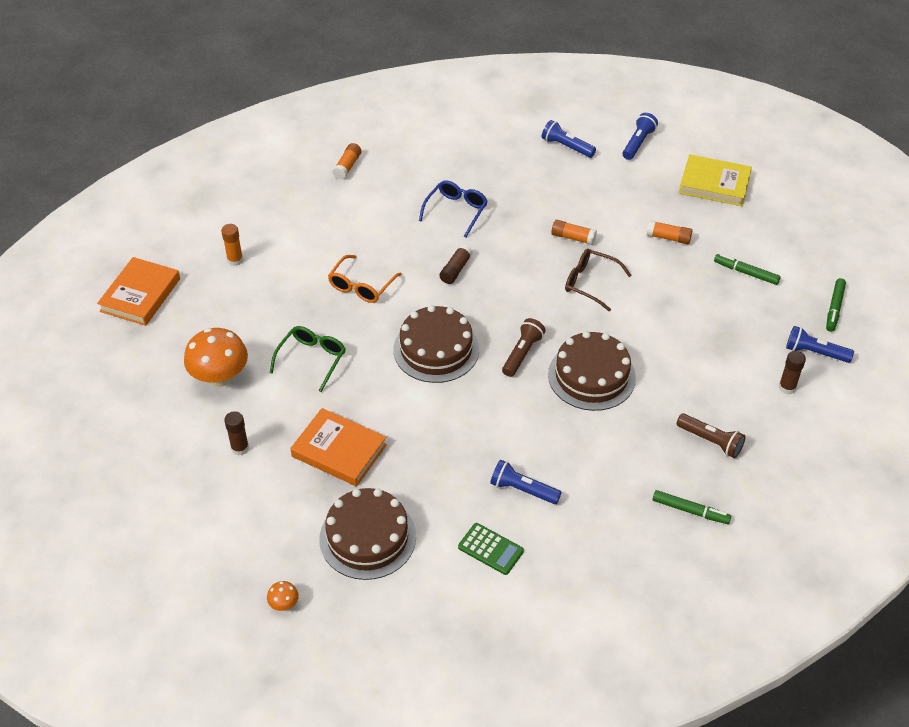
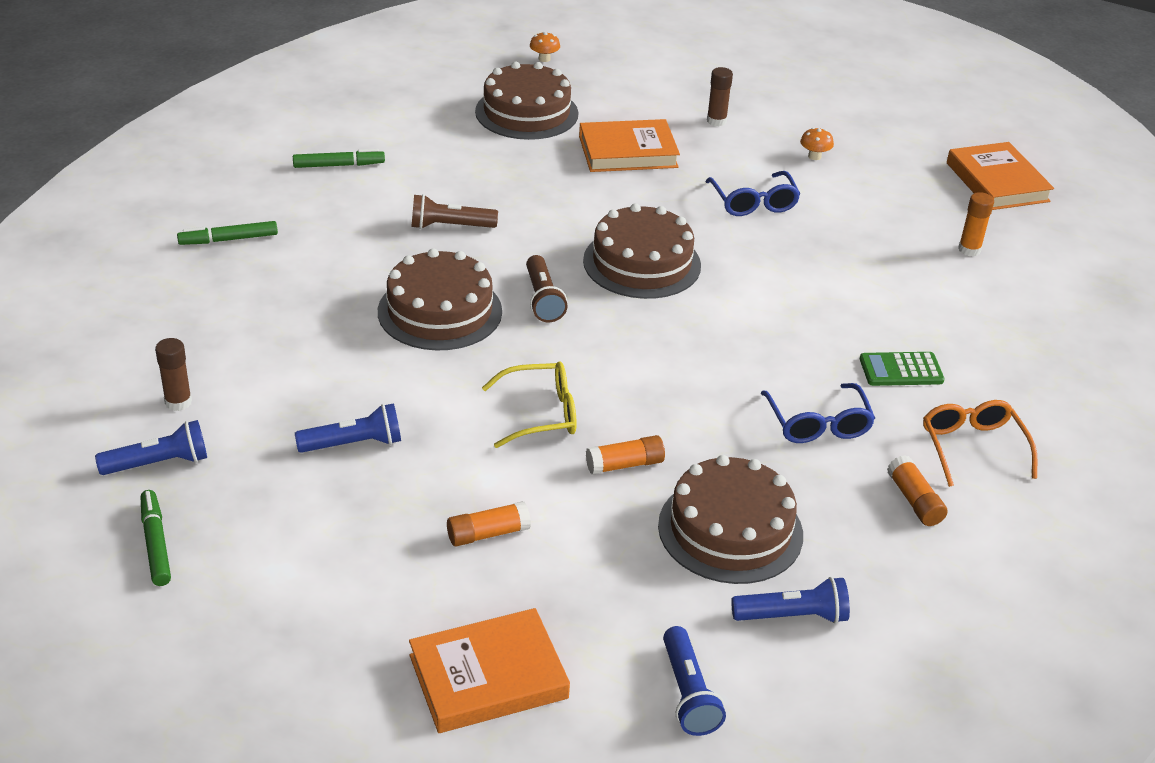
camera: 140 degrees right, 10 degrees down
orange mushroom [184,328,248,387] -> orange mushroom [800,127,834,160], size x0.44
green glasses [270,326,346,392] -> blue glasses [705,171,800,216]
orange glasses [328,255,402,303] -> orange glasses moved to [923,400,1038,487]
orange glue stick [332,143,361,180] -> orange glue stick moved to [887,455,948,526]
brown glue stick [440,244,472,284] -> none
green calculator [458,523,524,575] -> green calculator moved to [860,352,945,386]
blue flashlight [490,460,562,504] -> blue flashlight moved to [295,403,401,453]
brown glasses [565,249,631,312] -> yellow glasses [482,361,577,448]
brown flashlight [677,414,746,458] -> brown flashlight moved to [411,194,498,229]
yellow book [679,154,752,206] -> orange book [409,608,570,733]
green marker [714,254,781,285] -> green marker moved to [293,149,385,168]
none -> brown cake [658,455,803,584]

